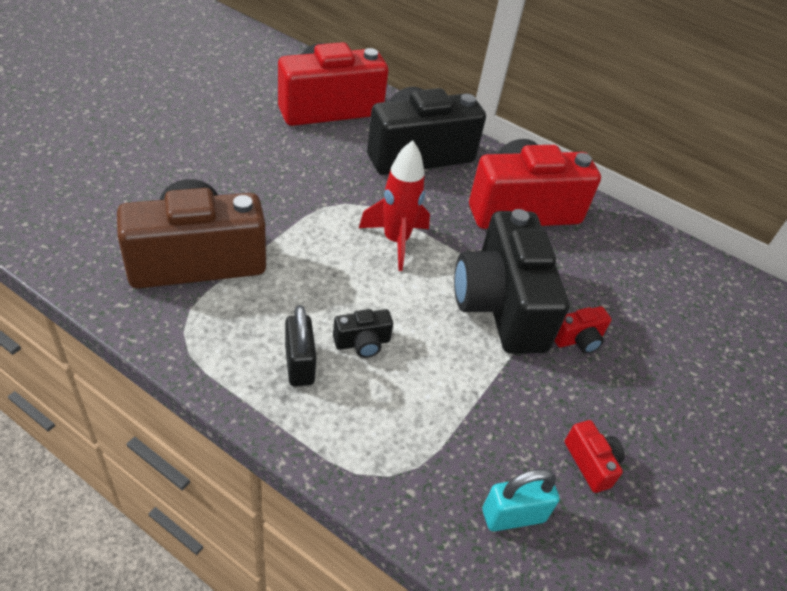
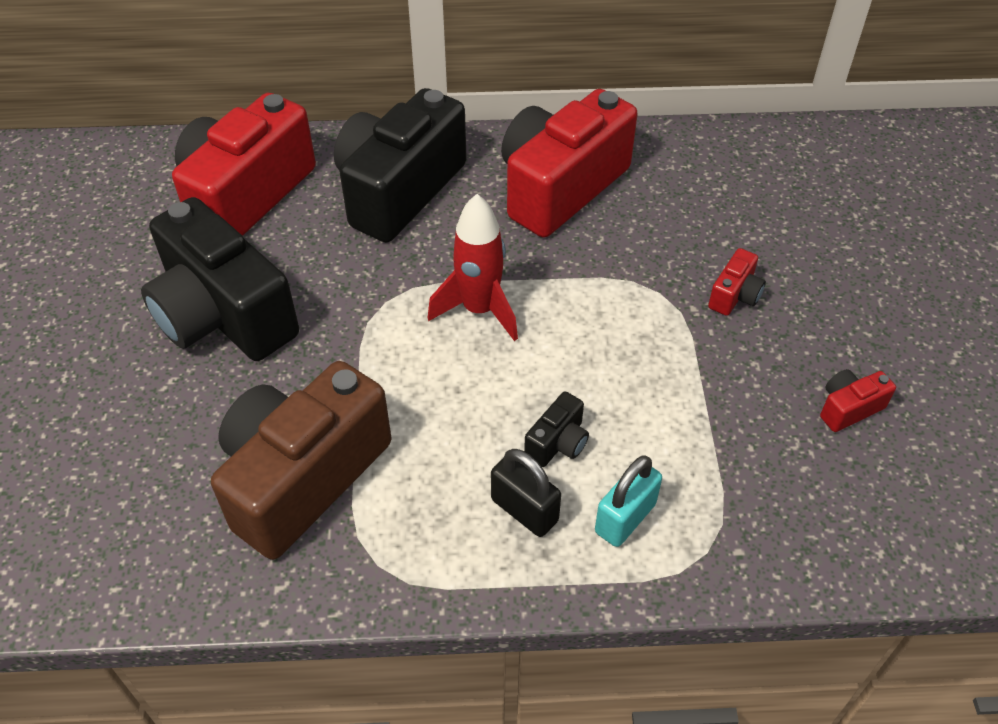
camera: 30 degrees left, 5 degrees up
black camera [454,209,569,354] -> black camera moved to [141,197,299,361]
turquoise padlock [483,469,560,532] -> turquoise padlock moved to [595,455,662,547]
red camera [565,420,625,493] -> red camera turned 60 degrees counterclockwise [820,369,896,432]

